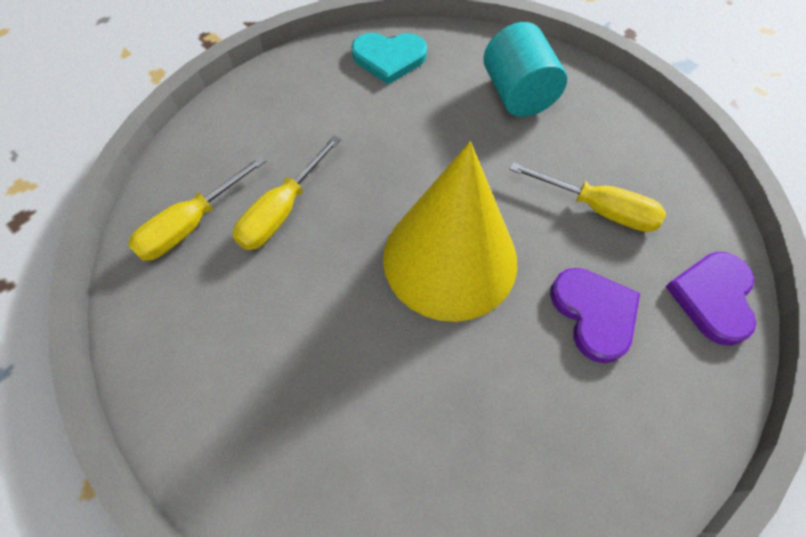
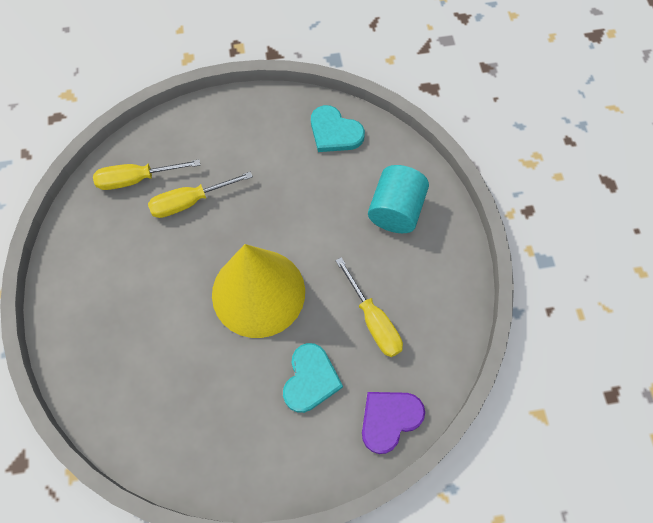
camera: 35 degrees right, 5 degrees up
purple heart [550,268,640,363] -> turquoise heart [283,343,343,413]

